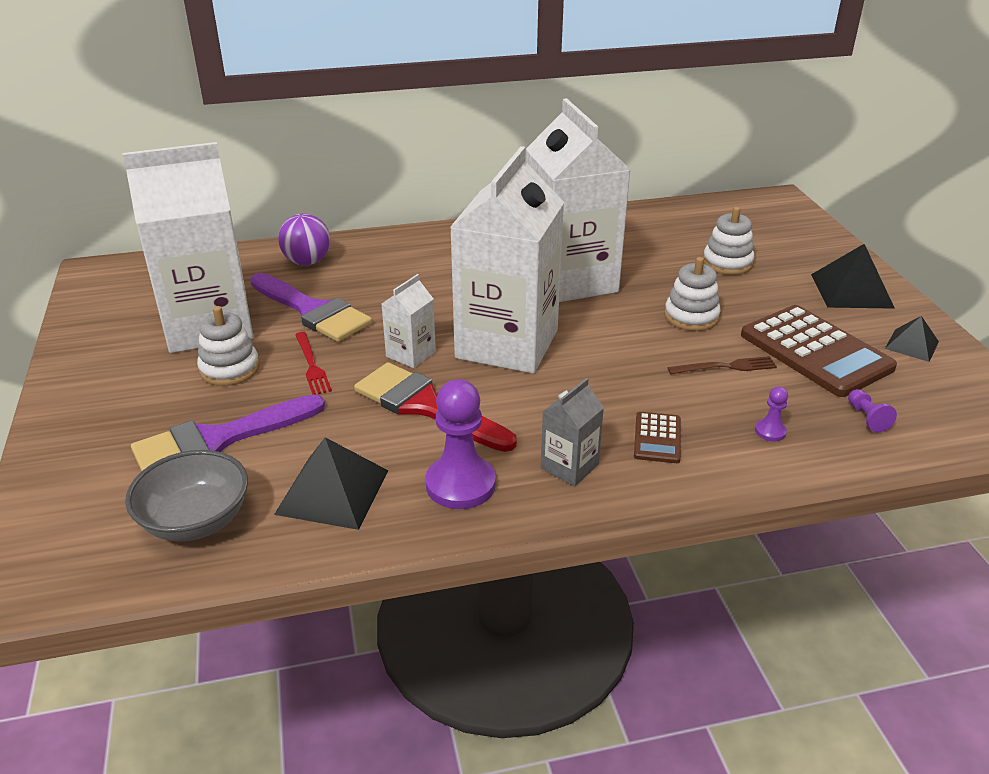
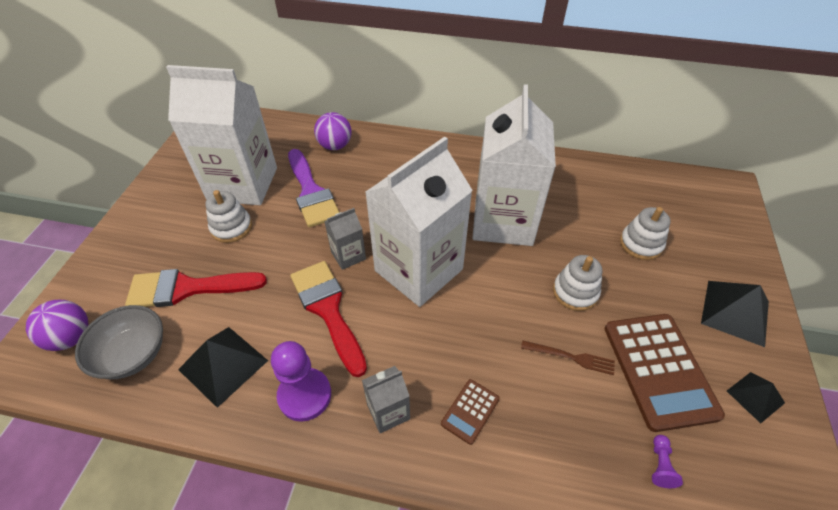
camera: 25 degrees right, 15 degrees up
purple brush [131,394,325,471] -> red brush [125,269,267,307]
red fork [295,332,332,395] -> none
white carton [381,274,436,368] -> grey carton [324,208,366,270]
purple pawn [755,386,788,441] -> none
none -> purple ball [26,300,88,351]

